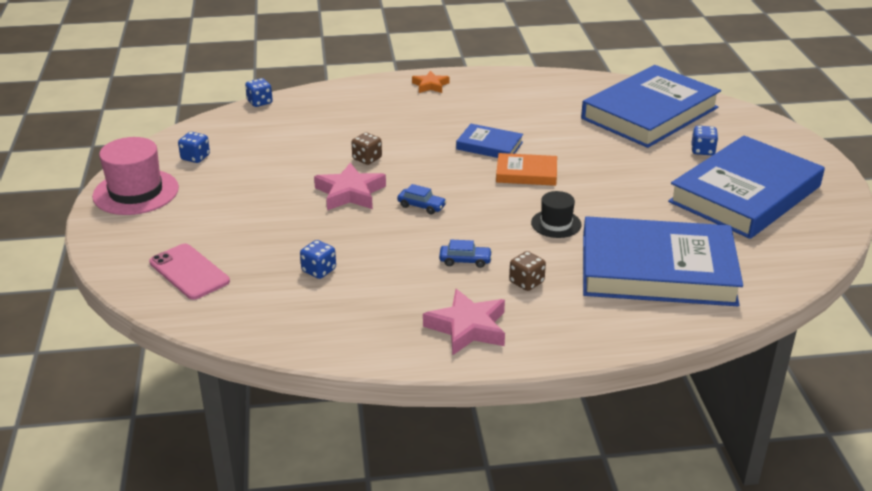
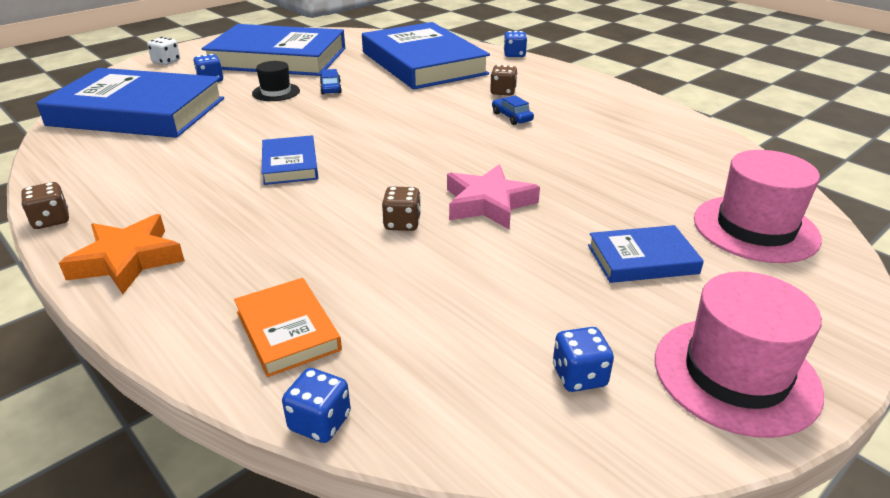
camera: 125 degrees left, 0 degrees up
pink phone [149,244,230,300] -> pink hat [694,150,822,263]
blue dice [300,240,336,279] -> blue dice moved to [504,31,527,57]
blue car [397,184,447,214] -> blue car moved to [320,69,342,94]
orange star [412,71,449,93] -> orange star [59,214,185,294], size x1.61
pink star [423,289,505,356] -> none
orange book [496,153,557,186] -> orange book moved to [234,278,342,377]
black hat [531,191,582,238] -> black hat moved to [252,61,300,101]
none -> brown dice [21,182,69,229]
none -> white dice [147,37,180,65]
none -> blue book [588,225,704,283]

